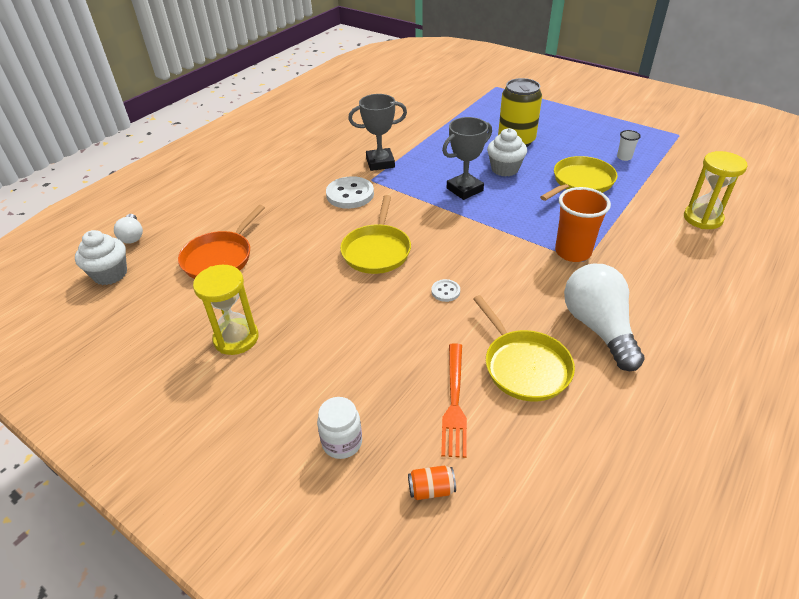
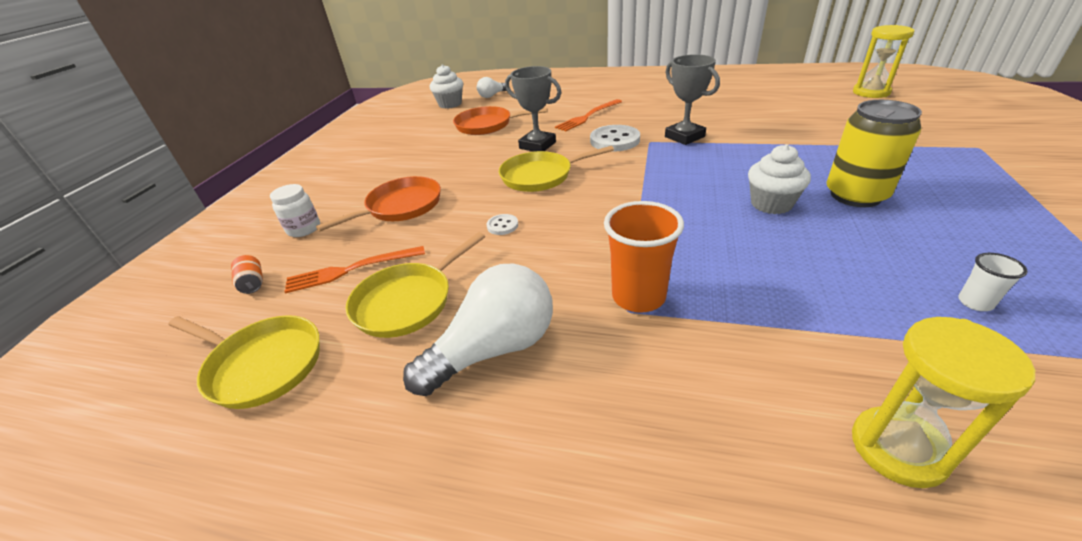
camera: 70 degrees right, 5 degrees down
yellow hourglass [193,265,259,355] -> yellow hourglass moved to [853,25,914,98]
grey trophy [442,117,492,200] -> grey trophy moved to [505,66,562,152]
yellow pan [540,156,617,201] -> yellow pan moved to [168,315,320,409]
none -> orange pan [316,176,441,232]
none -> orange fork [555,99,622,131]

